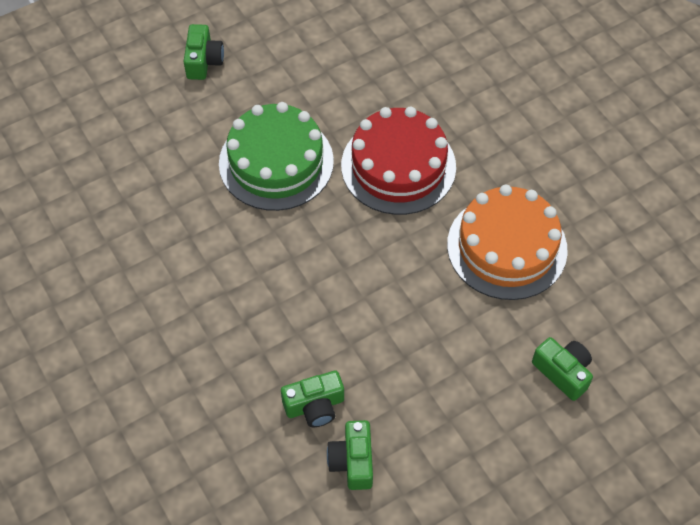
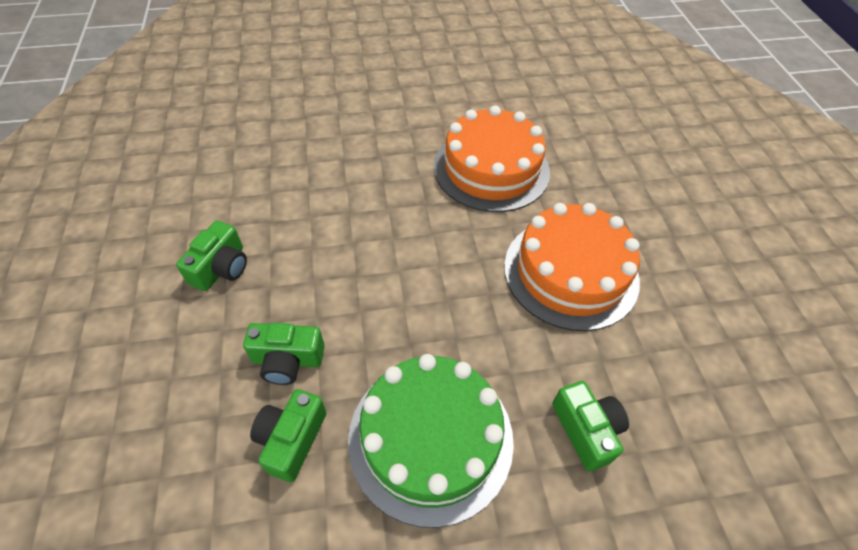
camera: 20 degrees right, 5 degrees down
green camera [184,24,224,80] -> green camera moved to [176,221,247,291]
green cake [219,102,334,211] -> green cake moved to [348,354,514,528]
red cake [341,106,456,215] -> orange cake [434,105,550,212]

